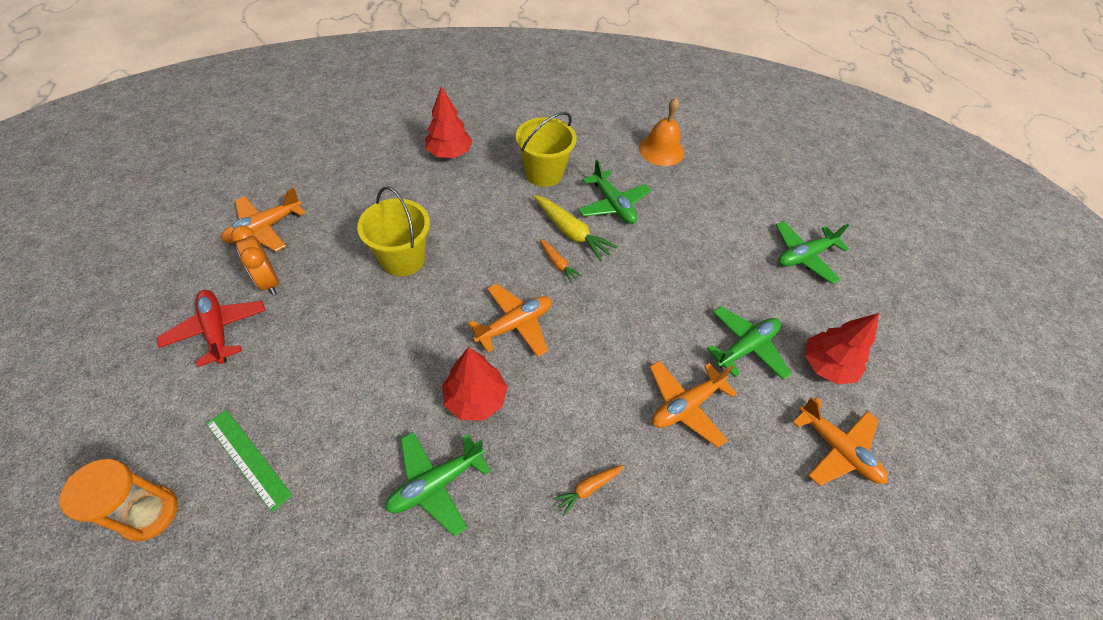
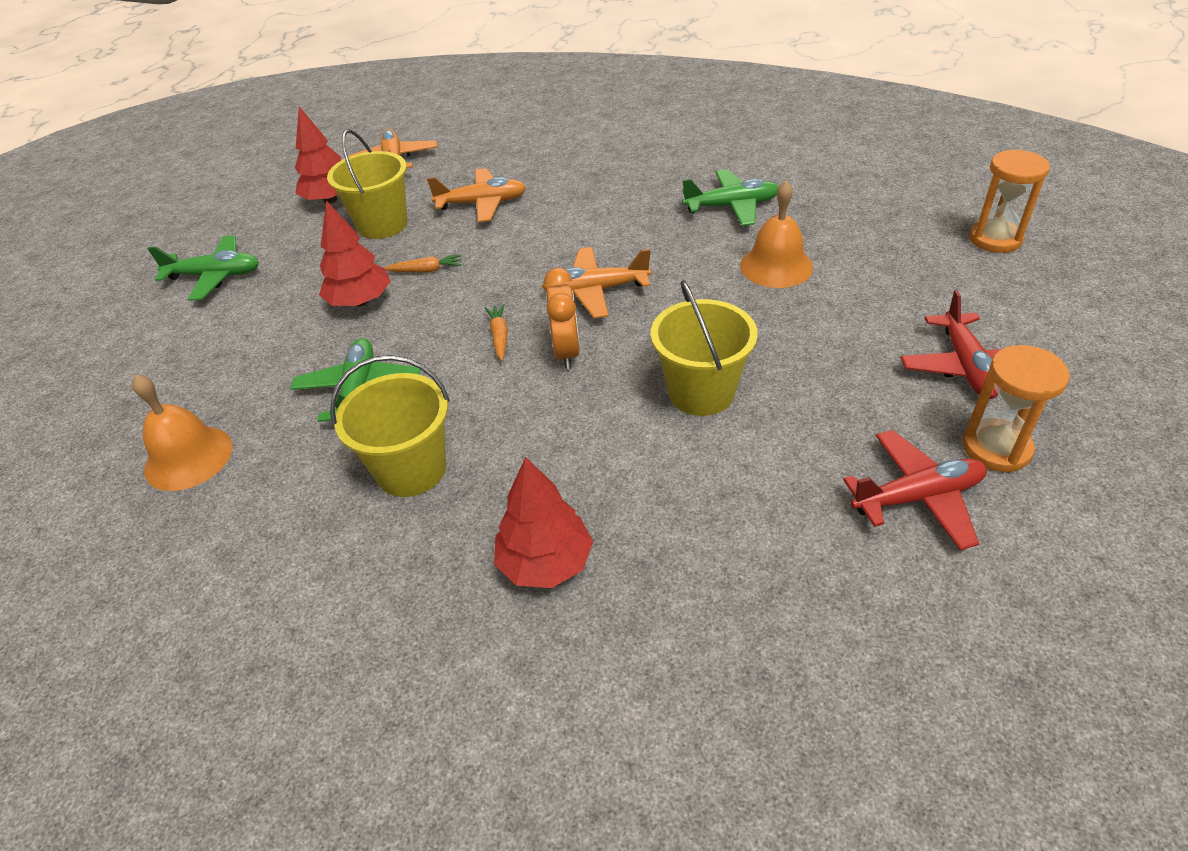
camera: 145 degrees left, 10 degrees down
green ruler [206,410,292,512] -> none
orange plane [221,187,305,252] -> red plane [843,430,987,550]
orange clock [231,226,279,295] -> orange clock moved to [544,268,580,369]
red tree [442,347,508,420] -> red tree moved to [319,201,391,307]
yellow carrot [534,195,618,261] -> none
orange carrot [553,465,624,516] -> orange carrot moved to [385,255,462,273]
green plane [707,306,792,380] -> yellow bucket [327,129,407,239]
none -> orange bell [740,181,813,288]
none -> orange hourglass [962,345,1070,472]

